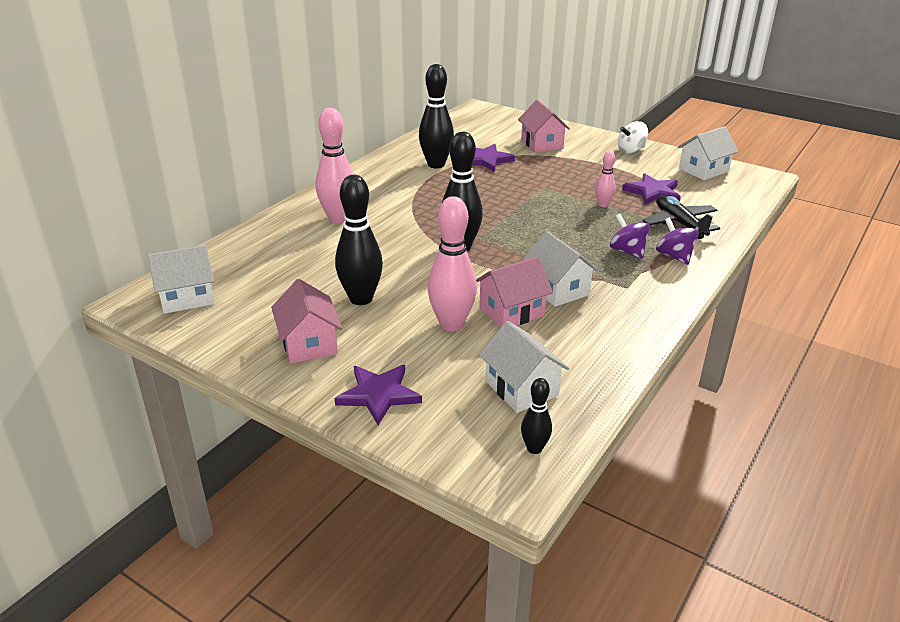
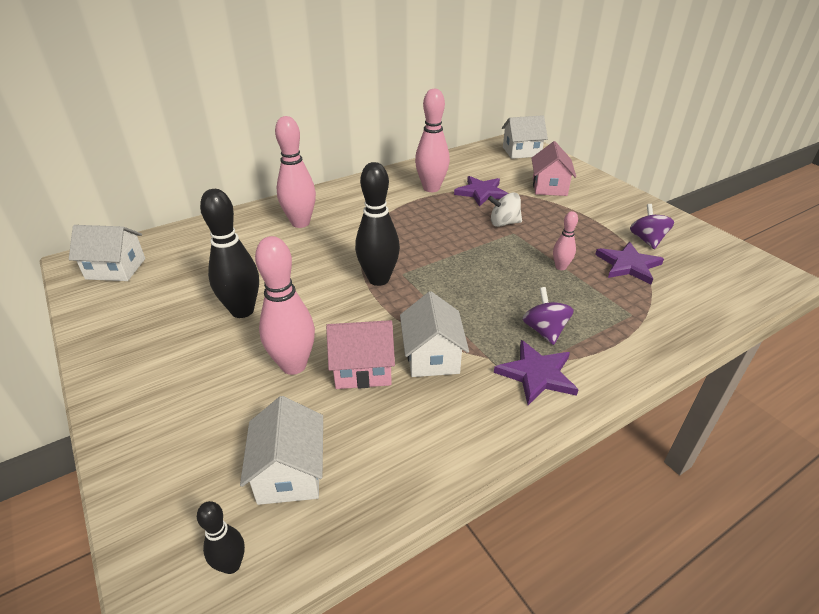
camera: 25 degrees right, 5 degrees up
pink house [271,279,342,364] -> none
purple star [335,365,422,425] -> purple star moved to [494,340,579,405]
black bowling pin [419,64,454,169] -> pink bowling pin [415,89,450,192]
white spinning top [618,121,648,154] -> white spinning top moved to [488,193,522,227]
black plane [643,195,720,239] -> none
purple spinning top [656,218,699,265] -> purple spinning top moved to [630,204,674,249]
white house [678,126,738,180] -> white house moved to [502,115,548,159]

